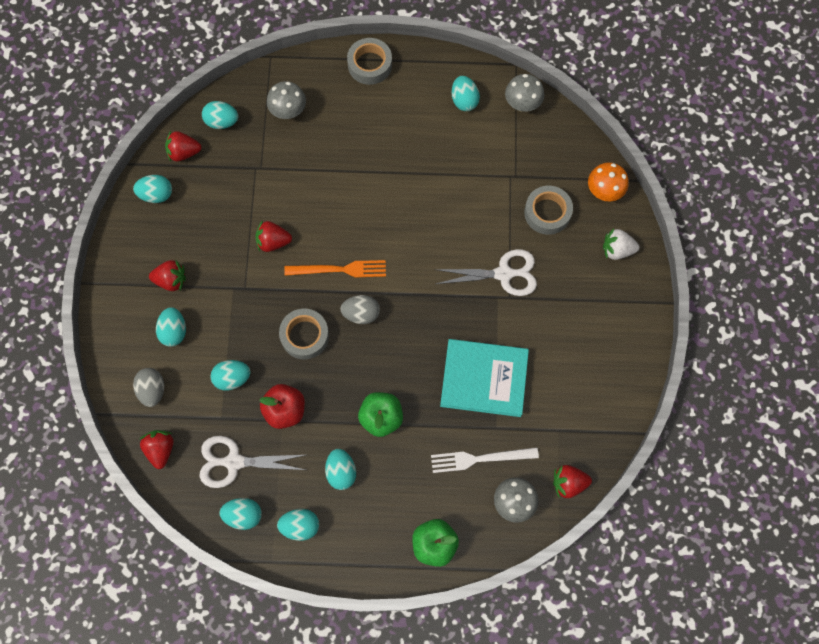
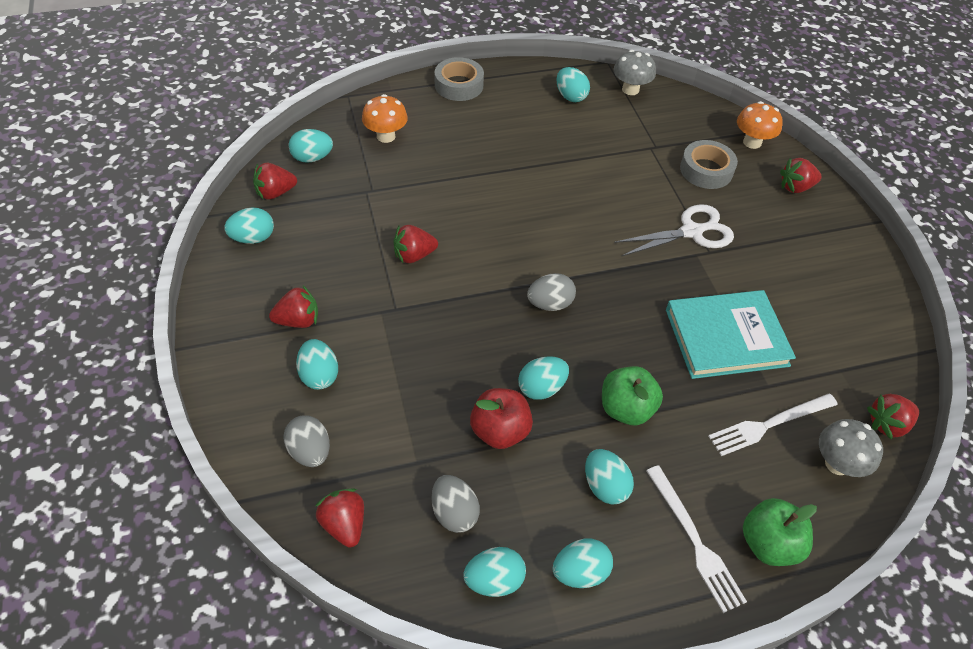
camera: 20 degrees left, 20 degrees down
white scissors [199,436,305,488] -> grey egg [431,475,480,533]
turquoise egg [210,360,251,391] -> turquoise egg moved to [518,356,569,400]
grey mushroom [267,81,306,119] -> orange mushroom [362,94,408,143]
grey tape [279,308,329,360] -> none
orange fork [284,260,386,278] -> none
white strawberry [603,228,639,260] -> red strawberry [780,158,821,193]
none -> white fork [646,465,747,613]

